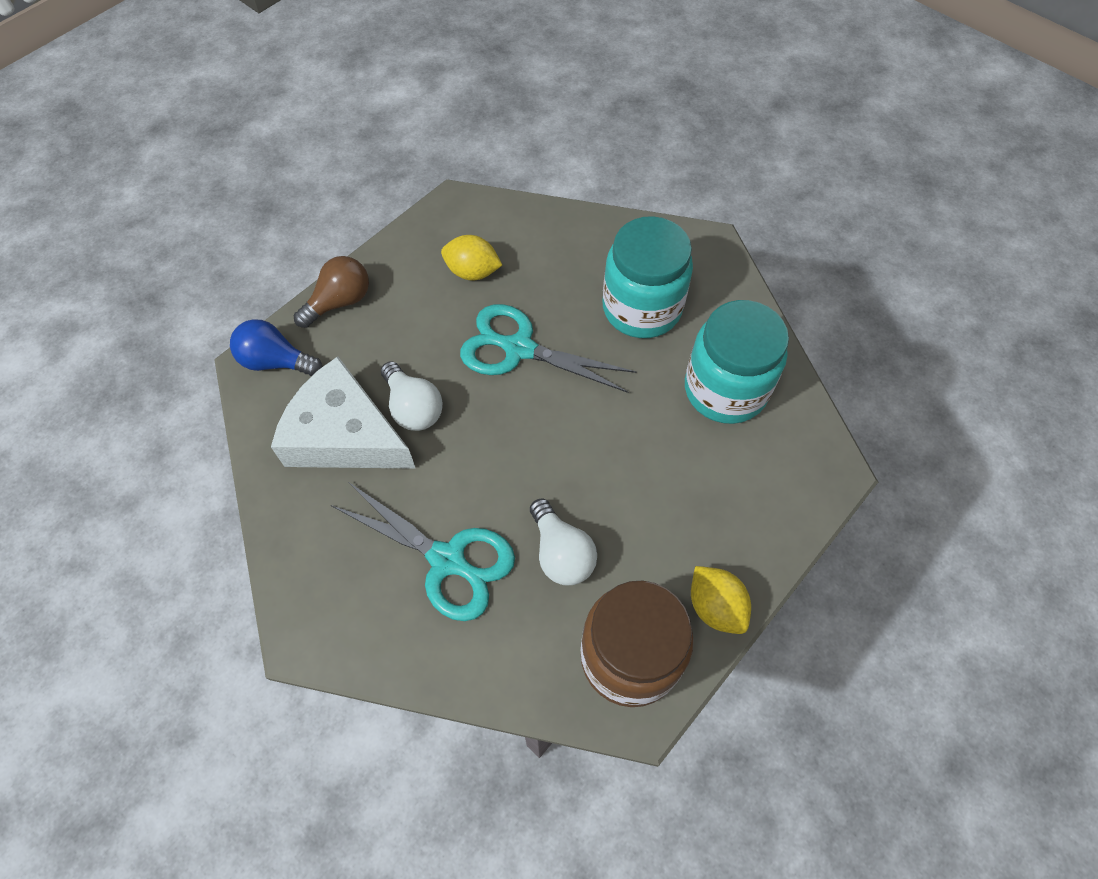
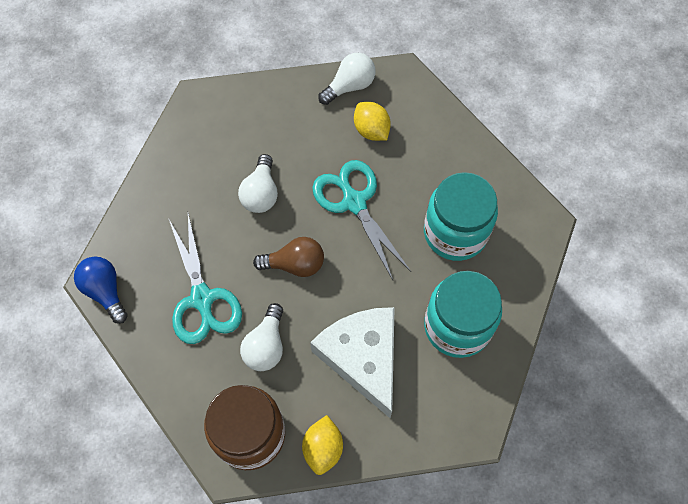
camera: 40 degrees right, 5 degrees up
blue light bulb [230,319,322,376] -> blue light bulb moved to [74,256,128,324]
white cheese [271,357,416,469] -> white cheese moved to [310,307,395,418]
brown light bulb [294,256,369,328] -> brown light bulb moved to [253,237,324,277]
none -> white light bulb [318,53,375,105]

